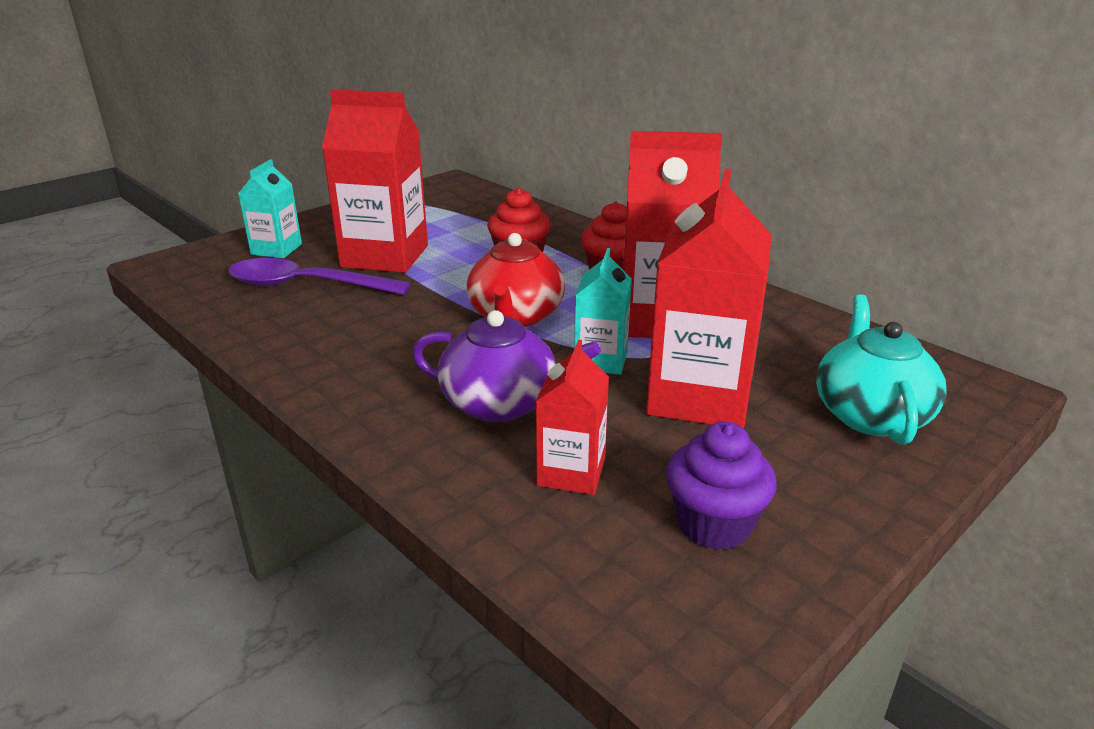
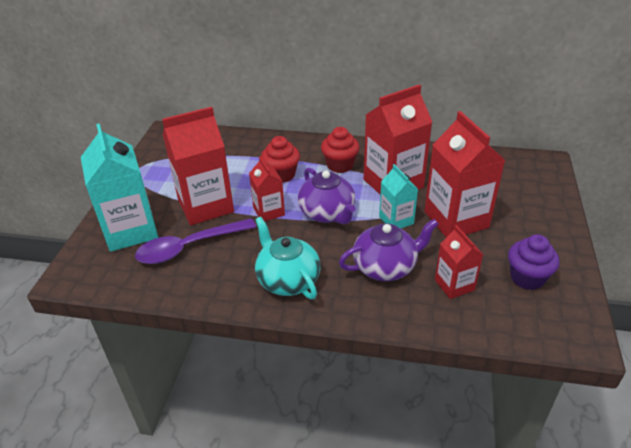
camera: 35 degrees left, 10 degrees up
turquoise carton [238,159,302,258] -> turquoise carton [81,123,158,252], size x1.83
red teapot [466,233,565,327] -> purple teapot [298,167,356,224]
turquoise teapot [816,294,947,445] -> turquoise teapot moved to [255,217,321,299]
none -> red carton [249,156,285,221]

